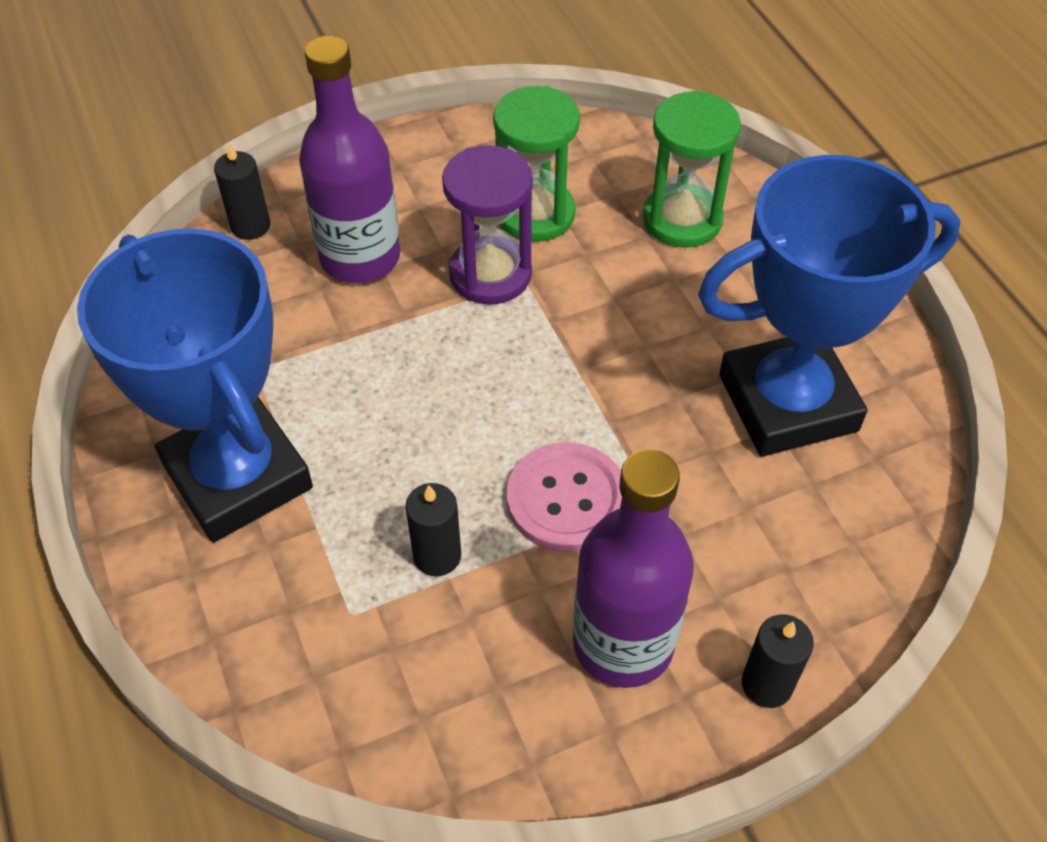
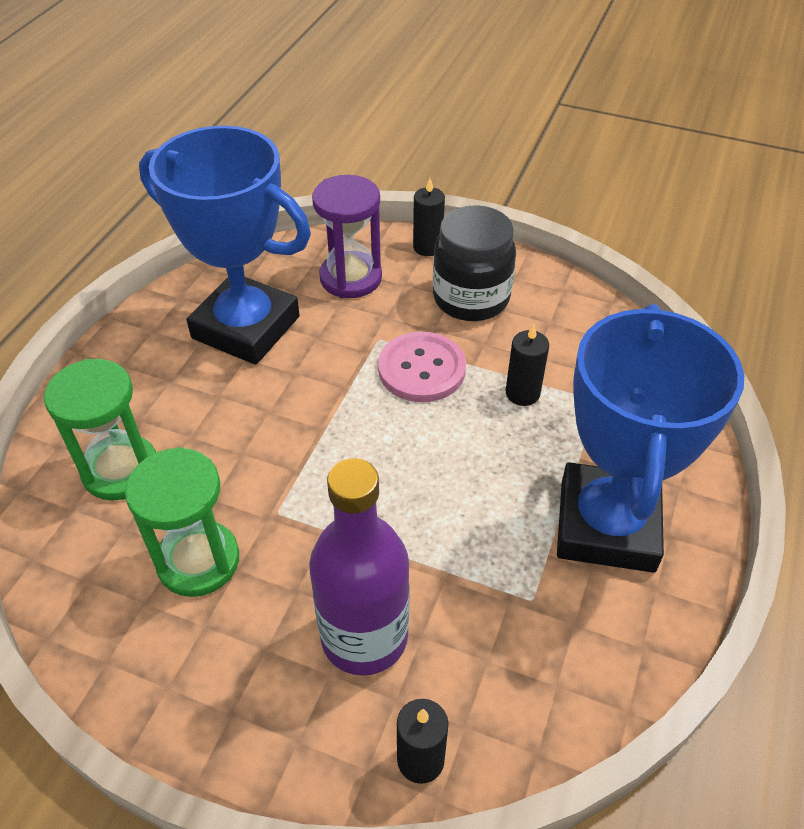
camera: 135 degrees left, 5 degrees down
purple hourglass [442,145,533,305] -> purple hourglass moved to [312,175,382,298]
purple bottle [573,449,694,688] -> black jar [433,205,516,321]

